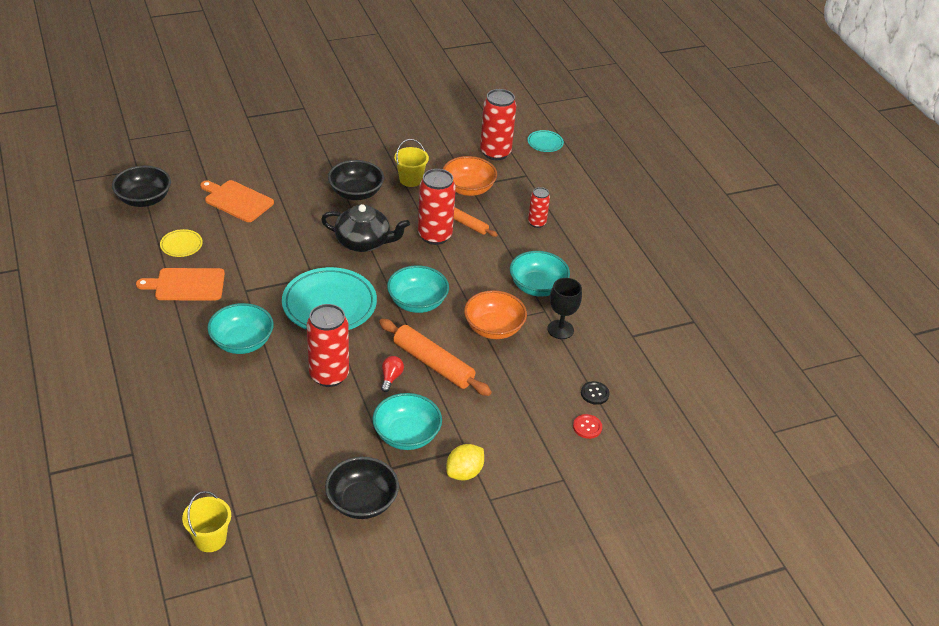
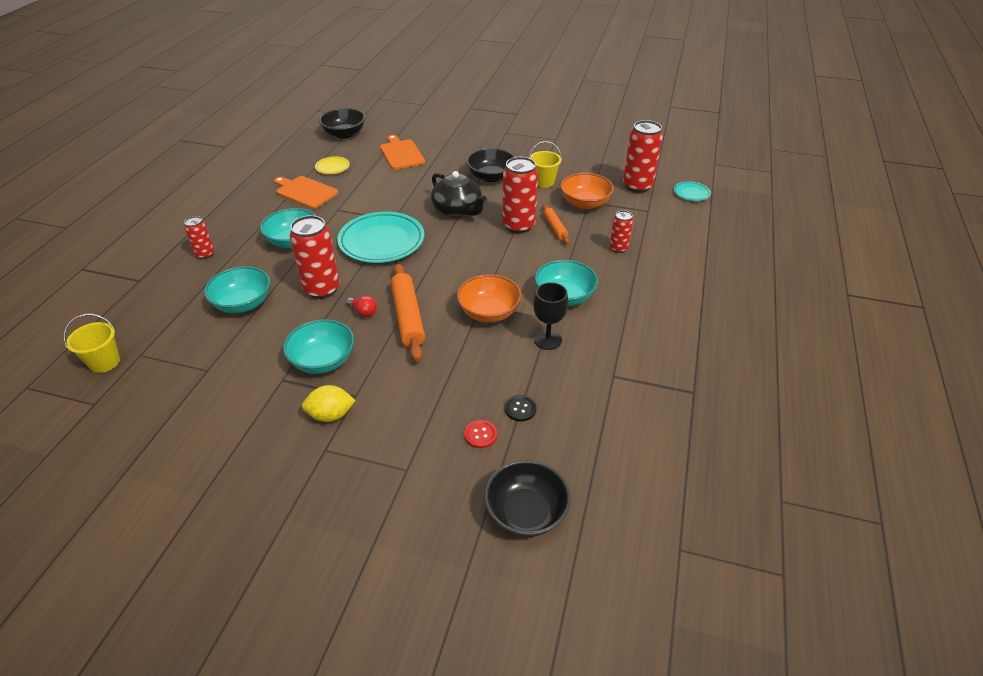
camera: 40 degrees right, 0 degrees up
black bowl [325,457,399,519] -> black bowl moved to [484,460,571,537]
red light bulb [381,356,404,392] -> red light bulb turned 75 degrees clockwise [346,296,377,317]
turquoise bowl [387,265,449,313] -> turquoise bowl moved to [204,266,270,313]
none -> red can [184,216,214,259]

